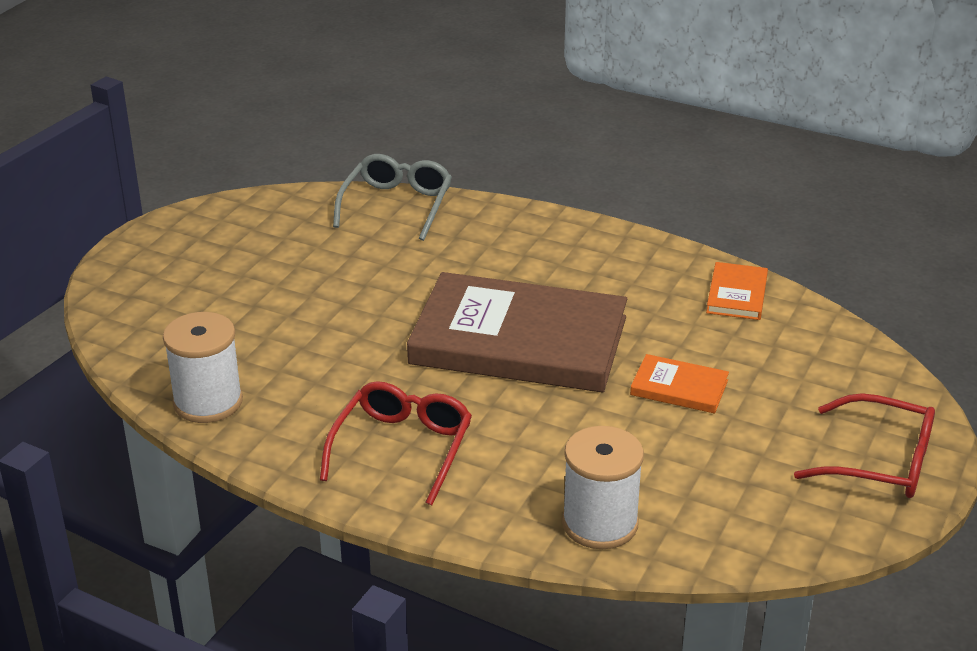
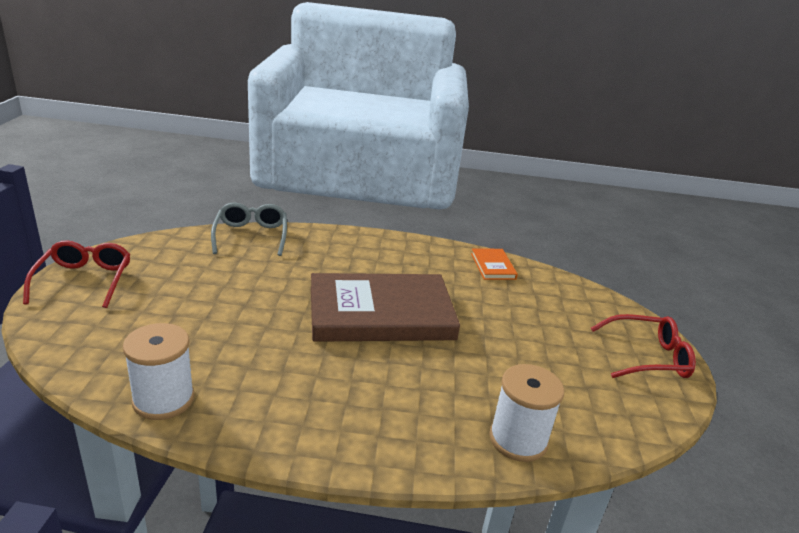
camera: 25 degrees left, 5 degrees down
red glasses [320,381,472,505] -> red glasses moved to [23,240,131,308]
orange book [630,354,729,413] -> none

